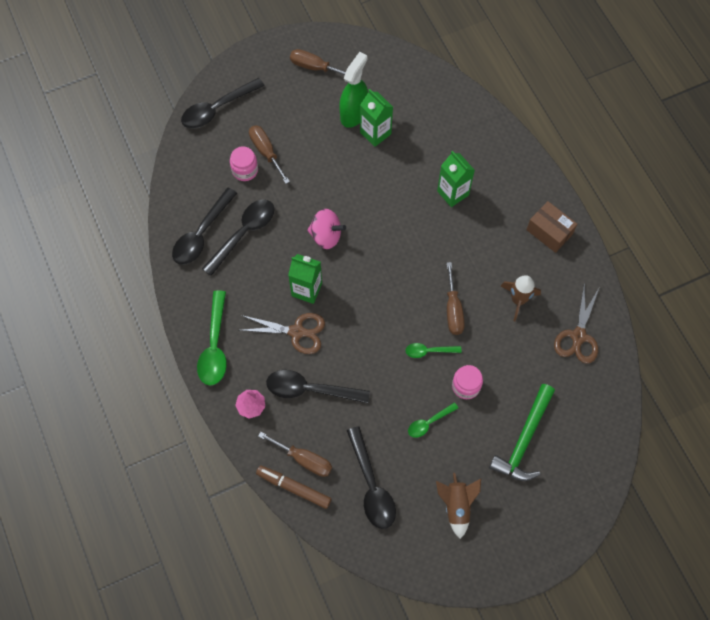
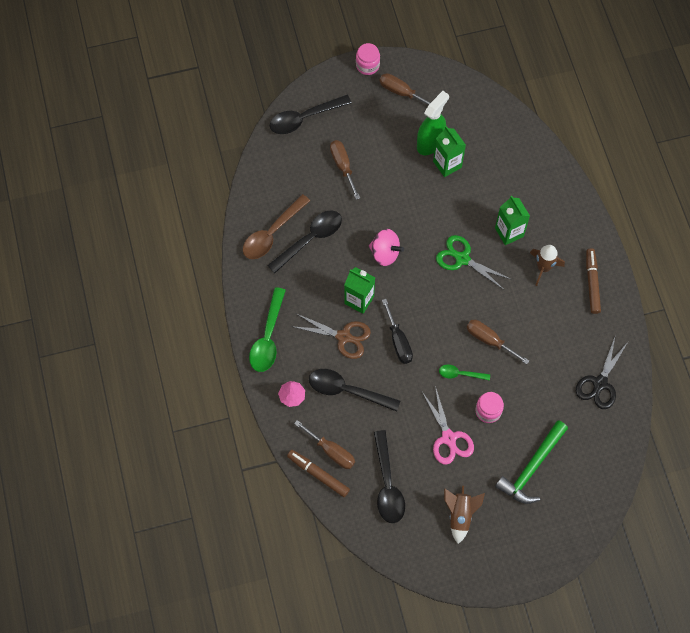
camera: 10 degrees right, 0 degrees up
black spoon [172,188,237,265] -> brown spoon [243,194,310,259]
pink jar [230,146,258,181] -> pink jar moved to [356,43,380,75]
green spoon [408,402,458,438] -> pink scissors [422,386,474,465]
brown screwdriver [447,262,465,335] -> brown screwdriver turned 120 degrees clockwise [467,320,529,364]
brown rocket [501,275,541,321] -> brown rocket moved to [530,245,565,286]
brown box [526,201,577,253] -> brown marker [586,248,601,314]
brown scissors [554,282,599,364] -> black scissors [576,337,628,409]
none -> black screwdriver [382,299,413,364]
none -> green scissors [436,235,512,289]

